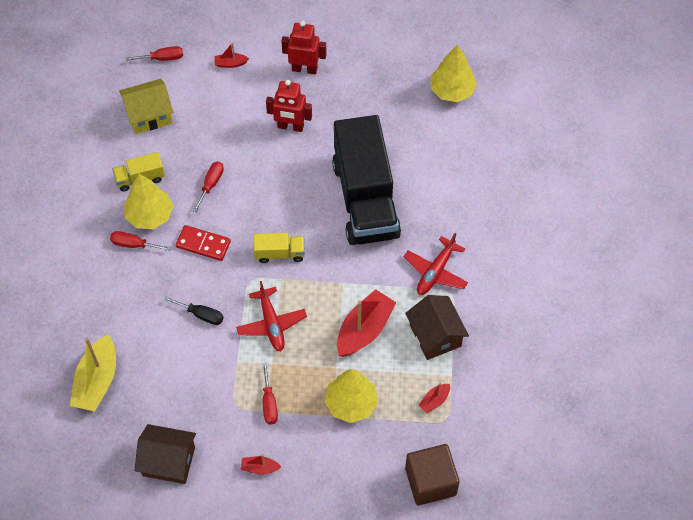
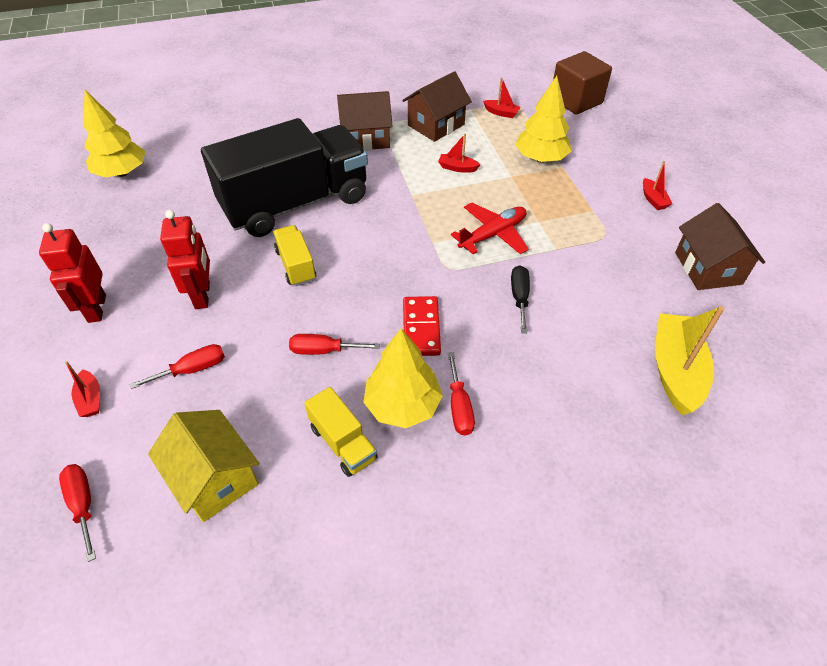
camera: 110 degrees left, 10 degrees down
yellow boat [70,334,116,411] -> yellow boat turned 75 degrees counterclockwise [655,306,724,415]
yellow truck [254,233,305,263] -> yellow truck moved to [273,225,316,286]
red screwdriver [262,363,278,425] -> red screwdriver moved to [130,344,225,389]
red boat [337,289,396,357] -> red boat [438,134,480,173], size x0.47
red plane [404,233,468,295] -> brown house [337,91,392,151]

